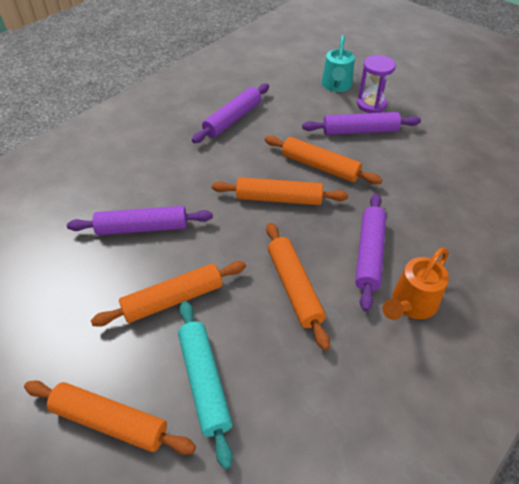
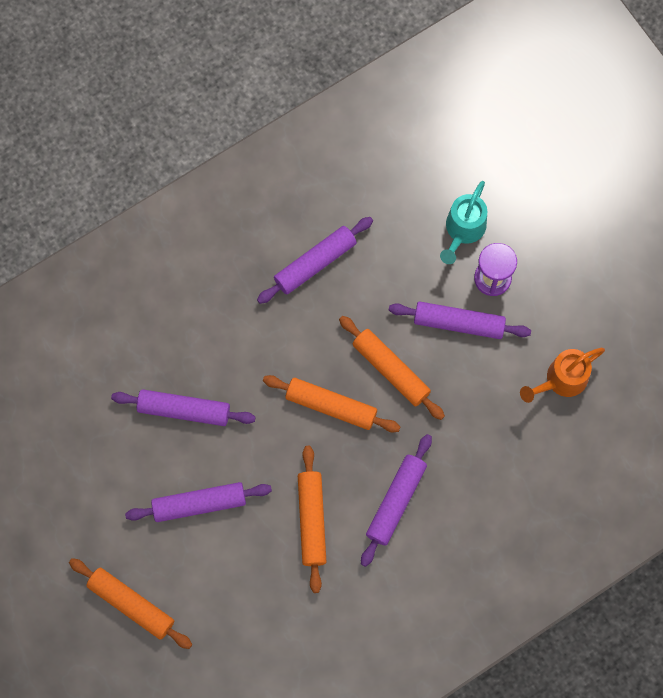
camera: 15 degrees right, 25 degrees up
orange rolling pin [91,261,246,327] -> purple rolling pin [125,482,272,522]
turquoise rolling pin [178,301,233,469] -> none
orange watering can [382,247,449,320] -> orange watering can moved to [520,348,605,403]

